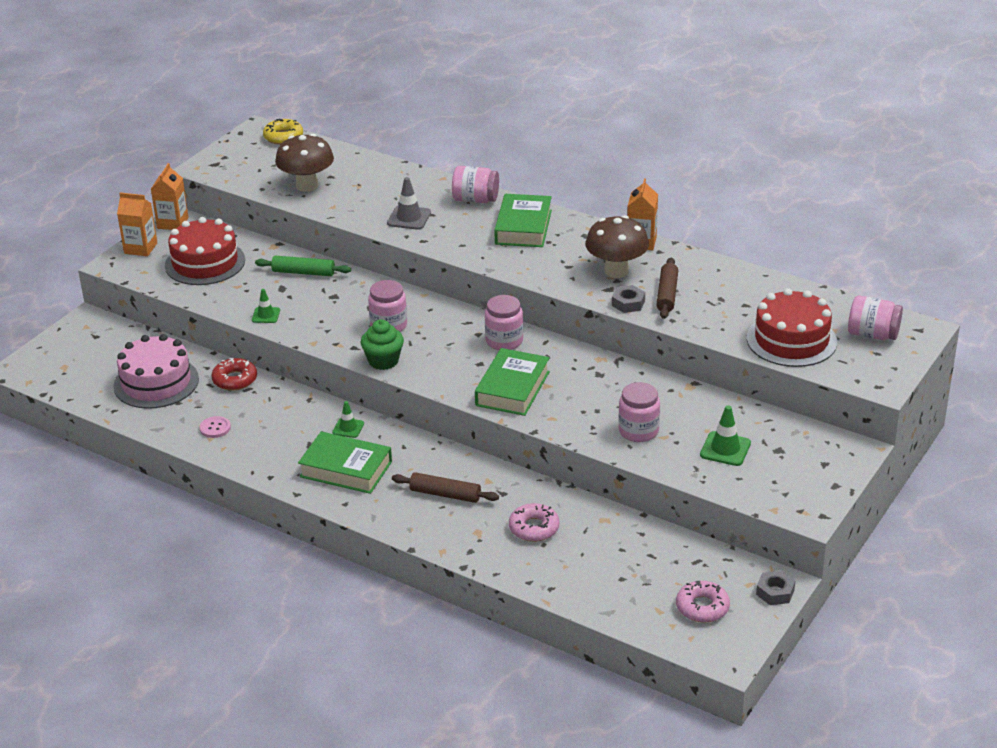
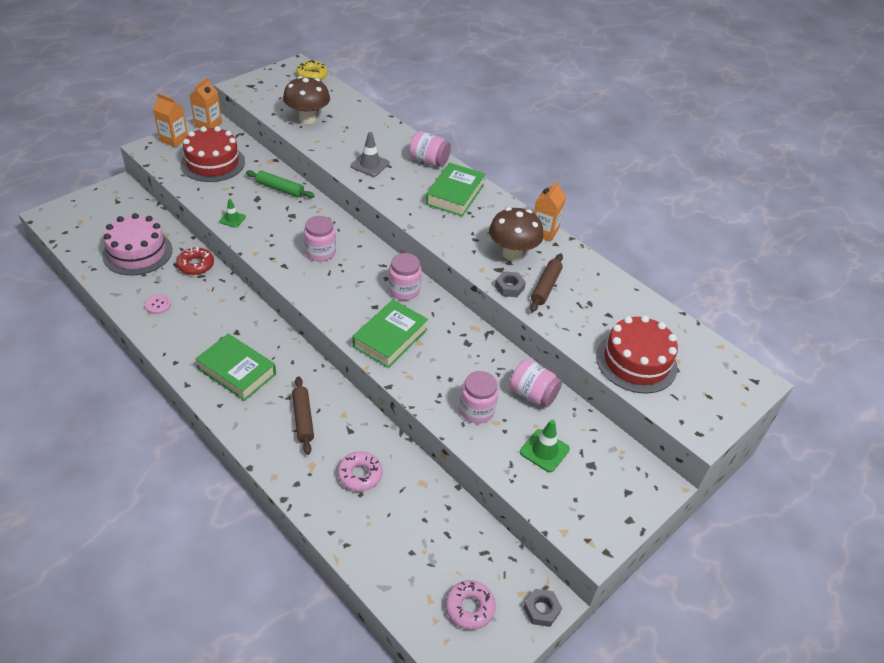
camera: 10 degrees right, 10 degrees up
green traffic cone [332,401,364,438] -> none
green cupcake [361,320,404,370] -> none
brown rolling pin [392,472,499,503] -> brown rolling pin turned 45 degrees clockwise [292,376,314,455]
pink jar [848,296,903,340] -> pink jar moved to [509,359,562,407]

